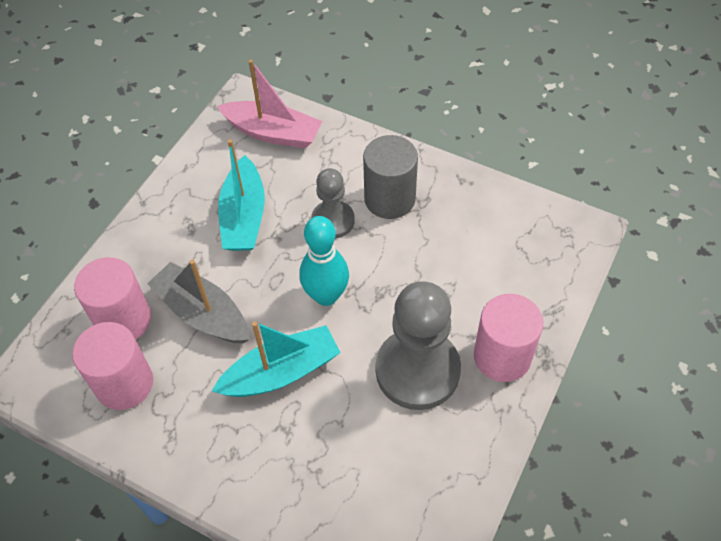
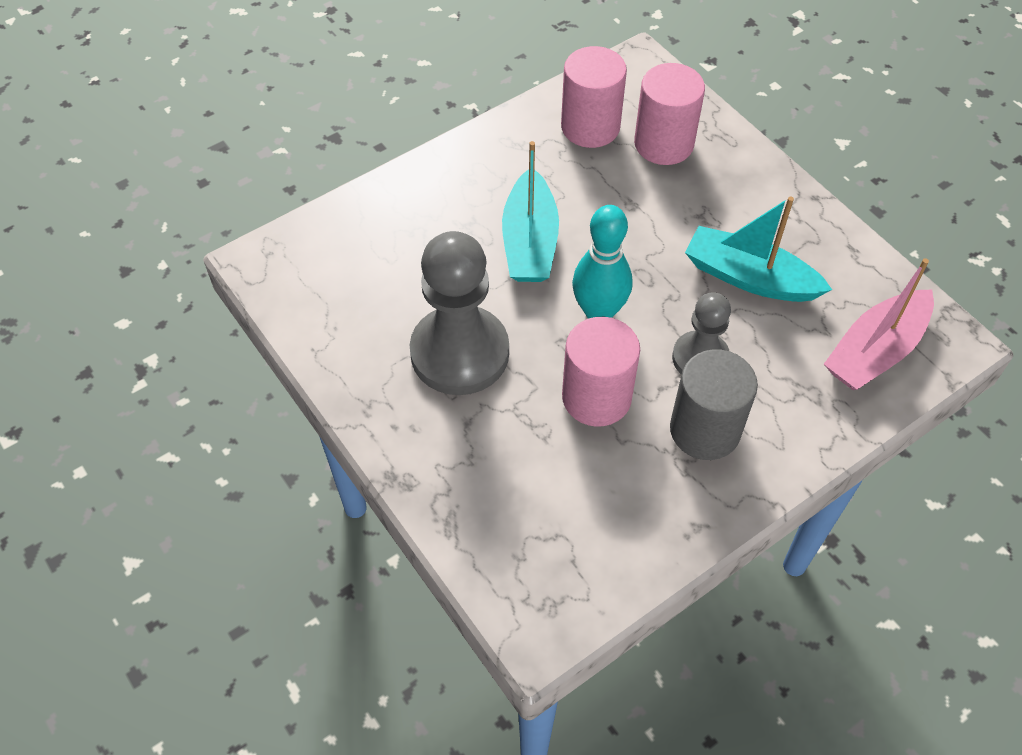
camera: 115 degrees right, 0 degrees up
grey boat [147,260,250,343] -> none
pink cylinder [474,294,543,382] -> pink cylinder moved to [562,317,640,427]

